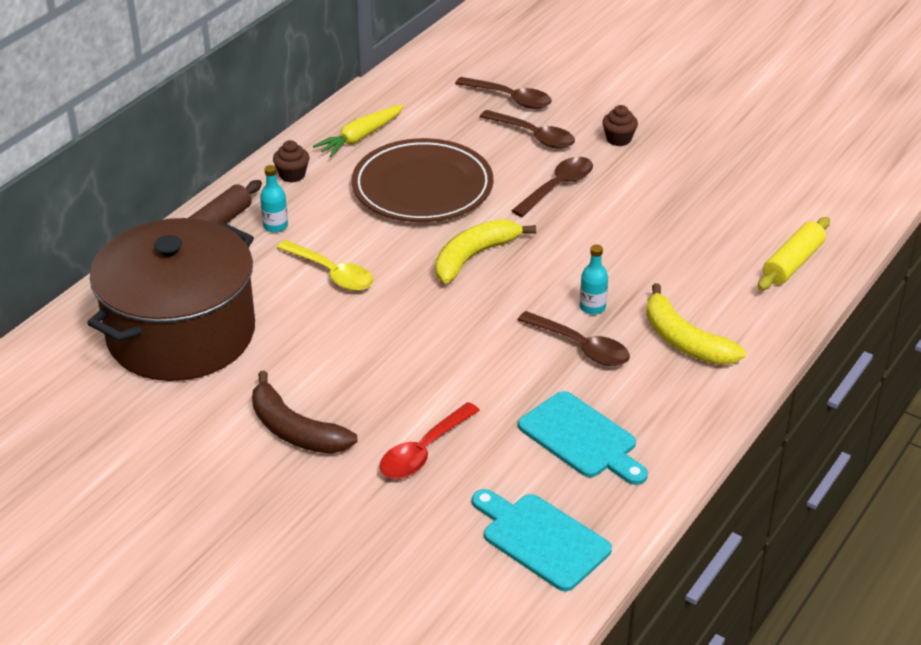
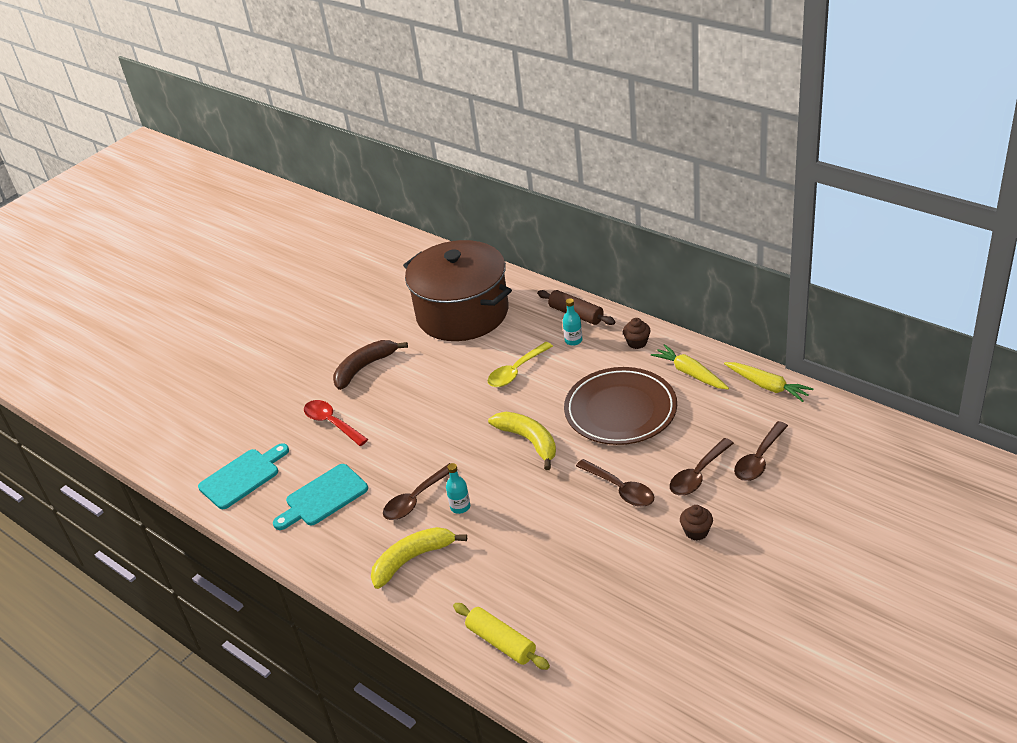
camera: 100 degrees right, 0 degrees up
none -> yellow carrot [724,362,813,402]

